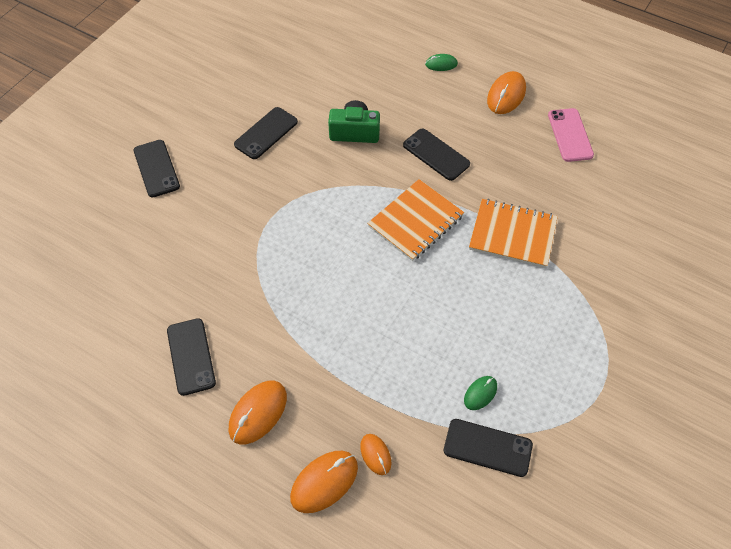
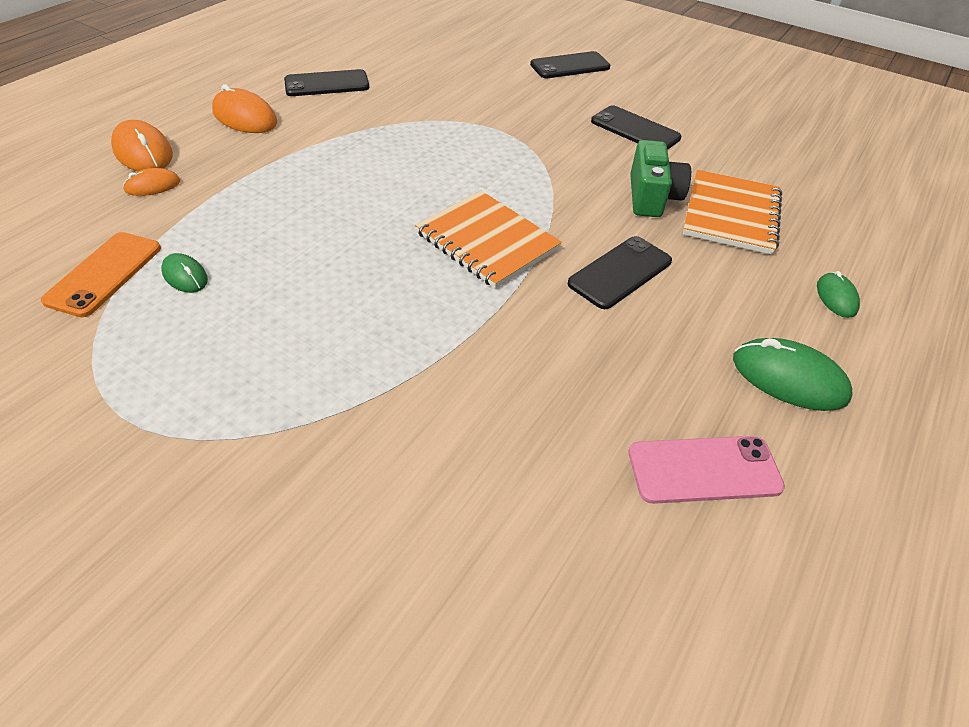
camera: 90 degrees right, 10 degrees down
black phone [444,419,533,477] -> orange phone [41,232,161,317]
orange notebook [469,199,558,268] -> orange notebook moved to [683,170,782,255]
orange mouse [487,71,526,114] -> green mouse [733,338,853,411]

